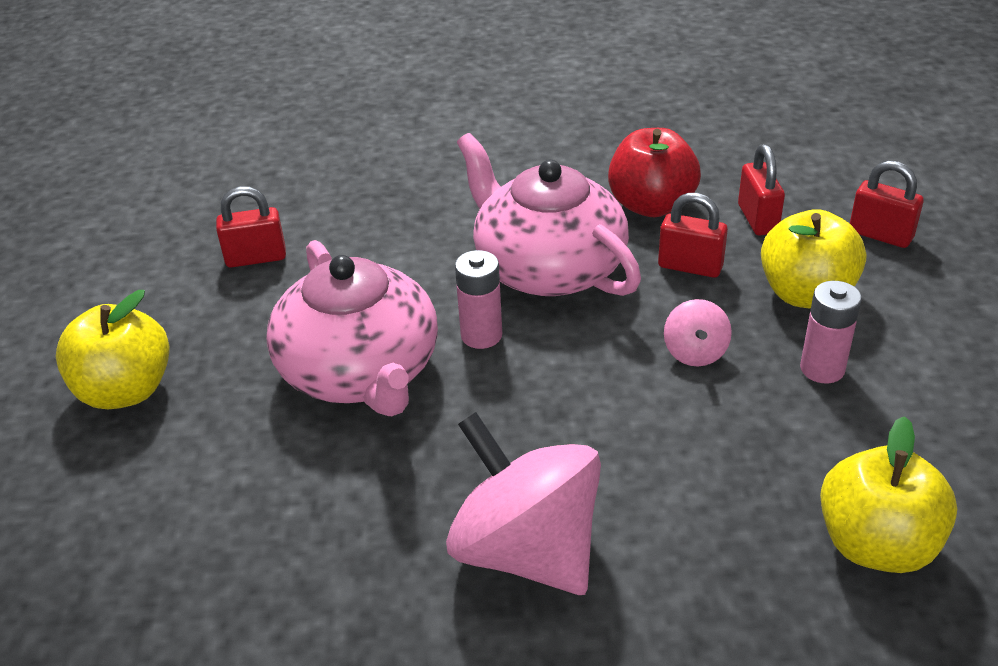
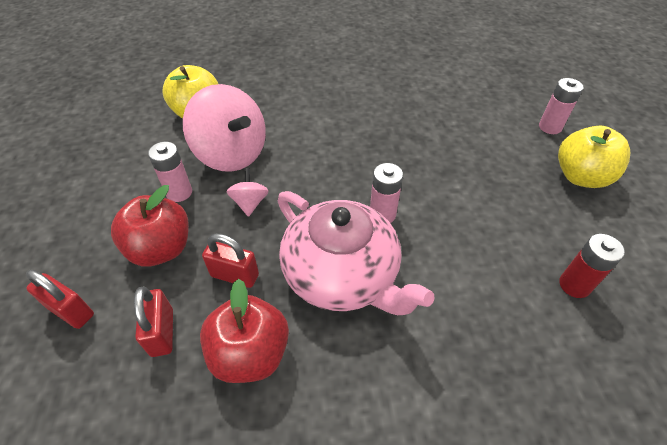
camera: 175 degrees right, 10 degrees up
red padlock [216,186,286,268] -> red battery [559,234,625,298]
pink teapot [266,240,438,416] -> none
pink spinning top [446,412,601,595] -> pink spinning top moved to [183,84,266,172]
yellow apple [761,209,866,309] -> red apple [111,185,189,266]
none -> pink battery [539,78,584,134]

